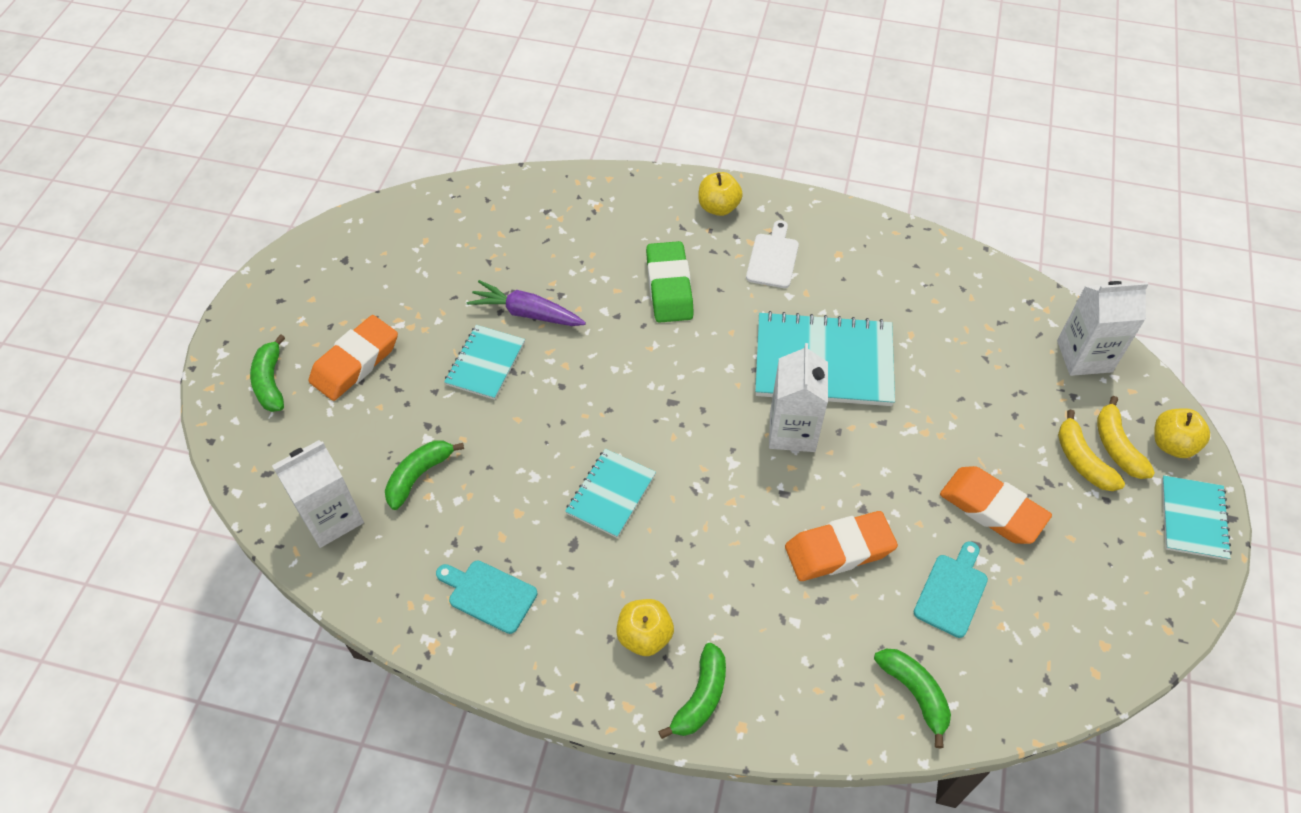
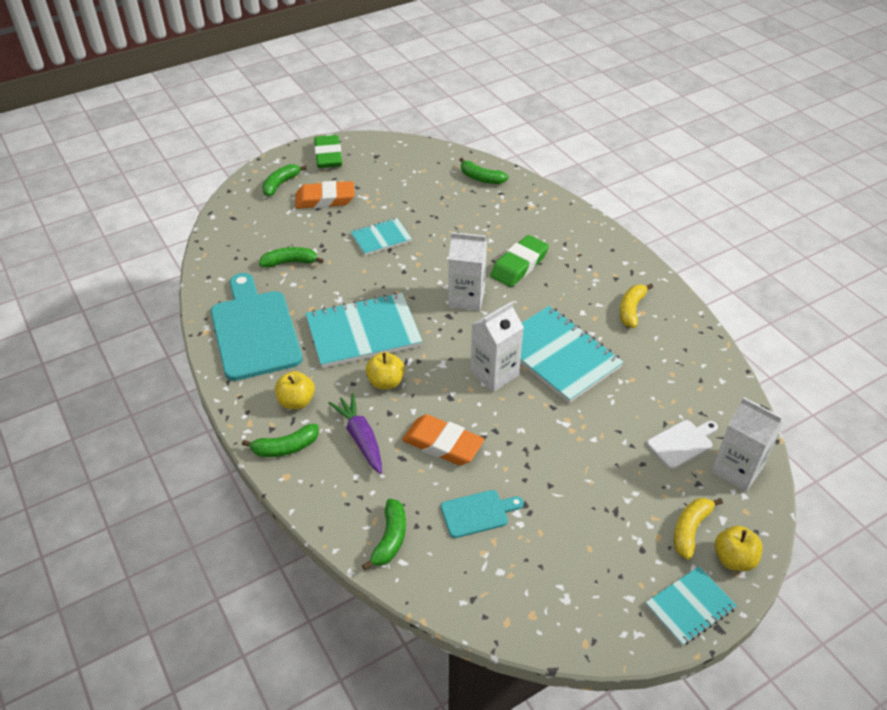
camera: 45 degrees right, 10 degrees down
white carton [272,440,364,548] -> white carton moved to [448,232,487,311]
turquoise cutting board [436,560,537,634] -> turquoise cutting board [211,273,303,381], size x2.12
purple carrot [467,280,586,326] -> purple carrot moved to [329,393,382,474]
turquoise notebook [565,449,656,538] -> turquoise notebook [306,293,423,368], size x1.79
yellow apple [698,172,743,216] -> yellow apple moved to [366,352,405,389]
white cutting board [746,220,799,288] -> white cutting board moved to [647,420,718,469]
orange eraser [940,466,1052,544] -> none
yellow banana [1058,409,1125,491] -> yellow banana moved to [620,283,653,328]
none -> green eraser [314,135,342,168]
none -> green banana [460,158,509,184]

